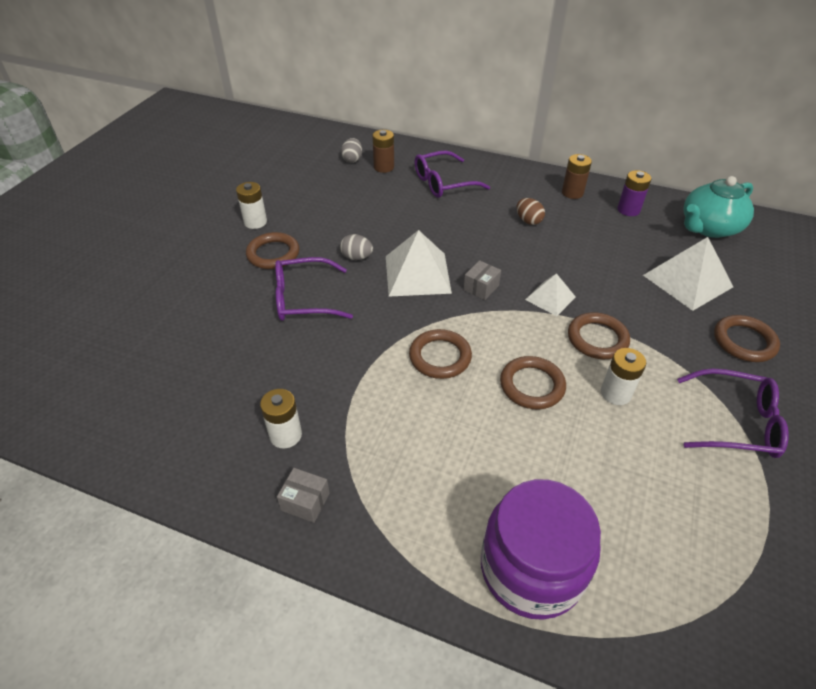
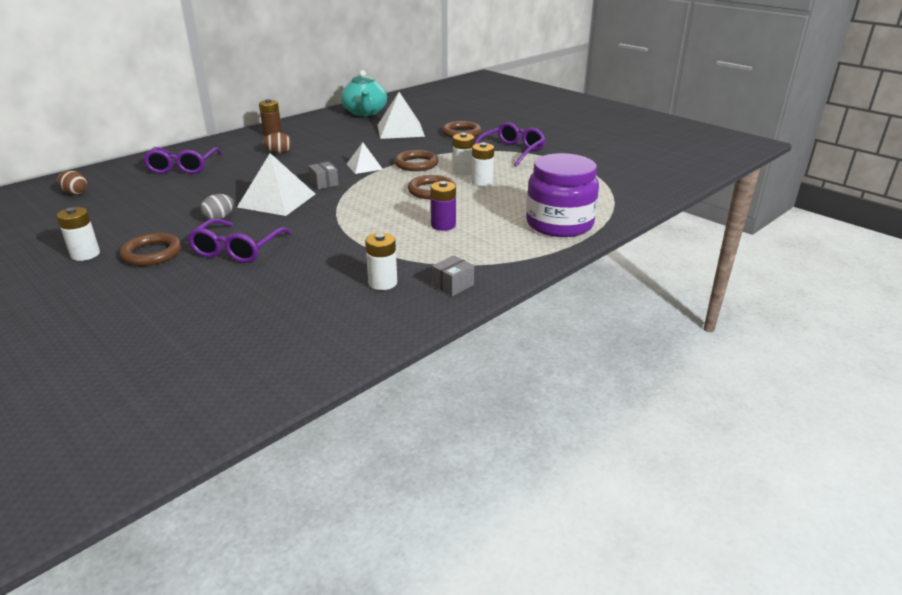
camera: 65 degrees left, 15 degrees down
grey egg [341,138,362,163] -> brown egg [57,170,87,195]
brown battery [372,130,394,173] -> none
brown ring [409,329,472,379] -> none
purple battery [618,170,651,216] -> purple battery moved to [430,181,456,231]
none -> white battery [472,142,494,187]

